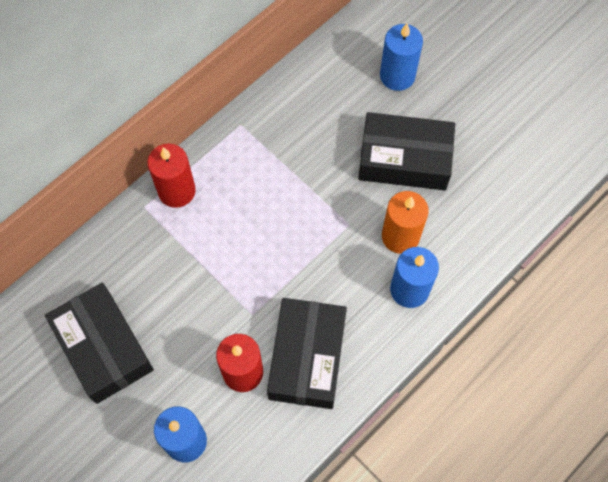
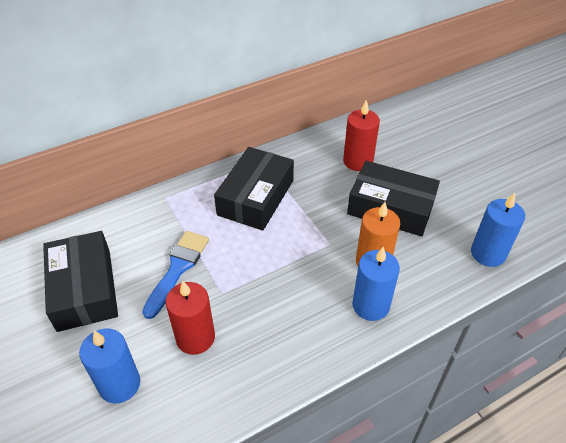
camera: 15 degrees right, 20 degrees down
red candle [147,143,196,208] -> red candle moved to [343,100,380,171]
black box [267,298,347,409] -> black box moved to [214,147,294,230]
blue candle [380,23,423,91] -> blue candle moved to [471,193,525,267]
none -> blue brush [142,231,209,319]

